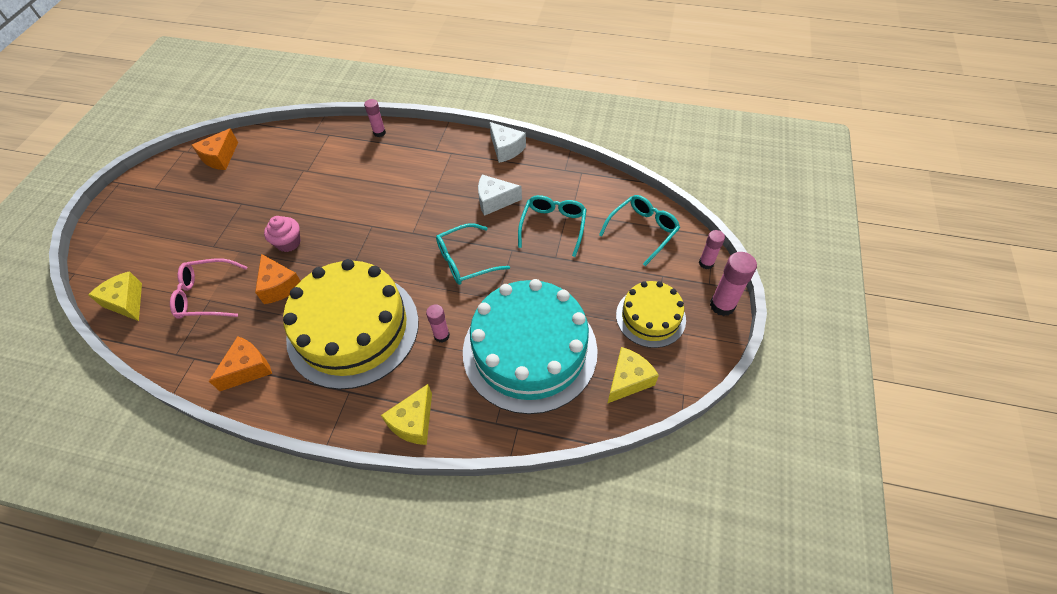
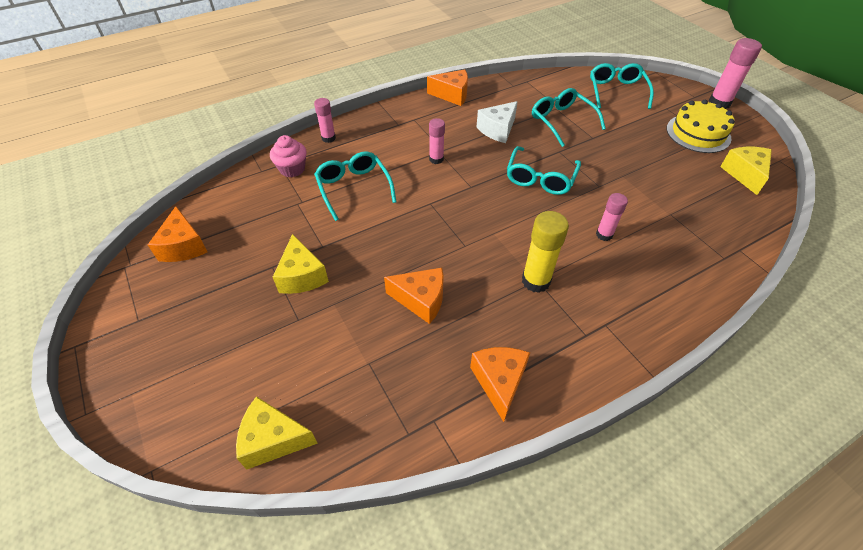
camera: 45 degrees left, 5 degrees down
pink glasses [170,259,248,319] -> none
pink cupcake [264,216,301,252] -> pink cupcake moved to [270,135,307,177]
yellow cake [283,259,419,390] -> yellow glue stick [522,211,569,293]
yellow cheese [381,384,432,445] -> yellow cheese moved to [273,234,329,294]
turquoise cake [463,279,598,414] -> none
white cheese [489,122,526,163] -> orange cheese [427,69,468,106]
pink glue stick [699,230,725,269] -> pink glue stick moved to [429,118,445,164]
none -> turquoise glasses [314,151,396,221]

